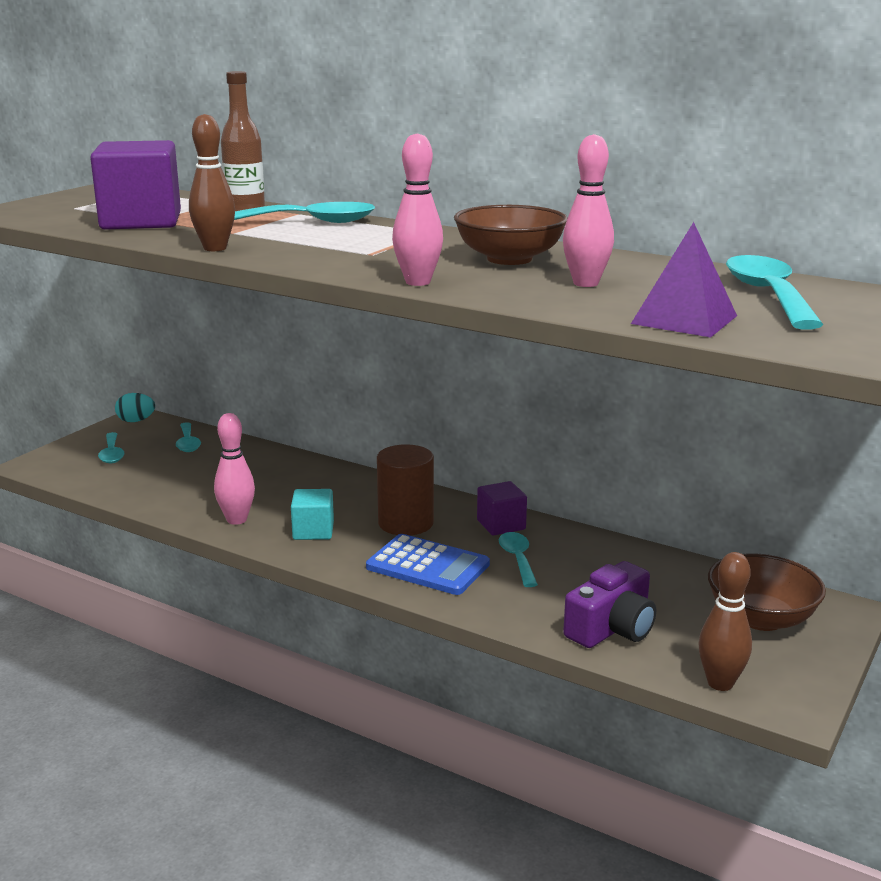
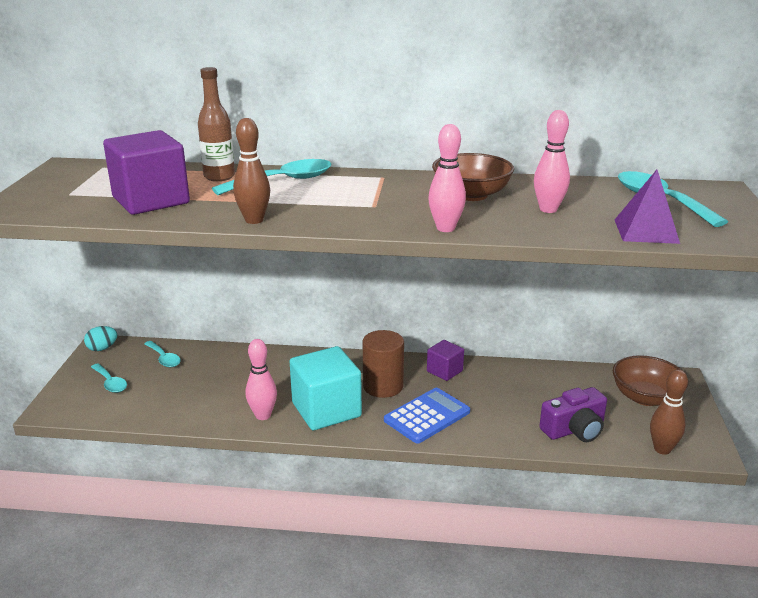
camera: 25 degrees left, 5 degrees up
turquoise cube [291,489,334,540] -> turquoise cube [290,346,362,430], size x1.89
blue calculator [366,534,490,595] -> blue calculator turned 45 degrees counterclockwise [384,388,470,444]
turquoise spoon [499,532,538,587] -> none
purple camera [563,561,656,648] -> purple camera turned 45 degrees clockwise [539,387,607,442]

